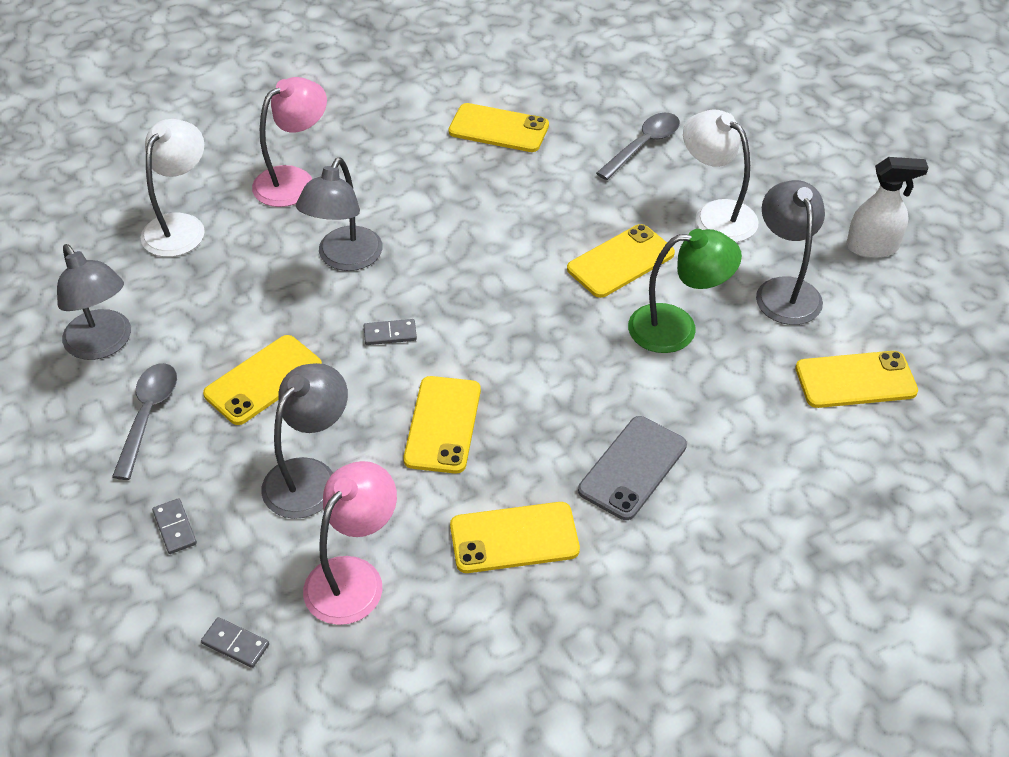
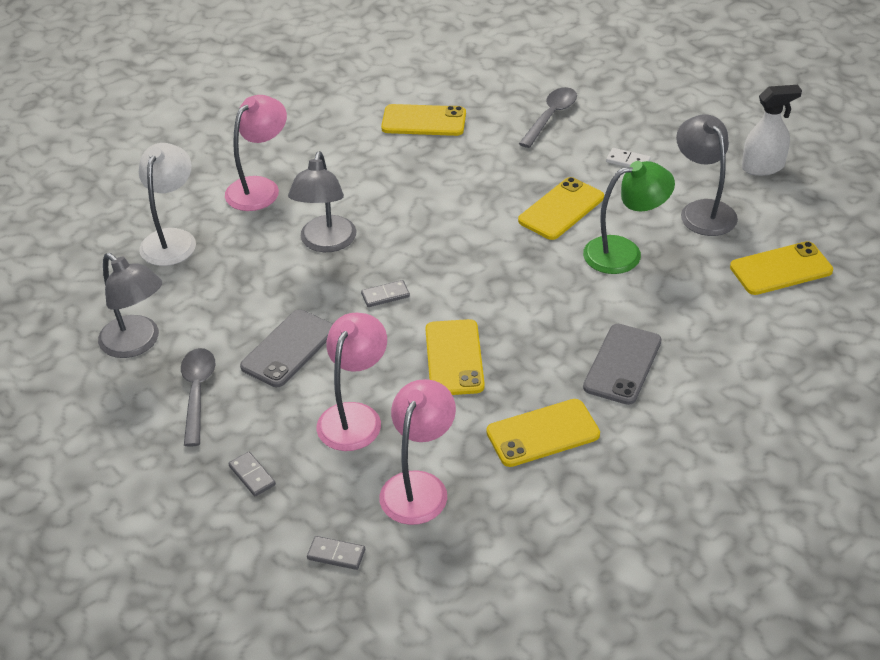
camera: 10 degrees left, 5 degrees down
yellow phone [203,335,322,425] -> grey phone [240,310,333,387]
grey lamp [261,363,348,519] -> pink lamp [316,313,387,451]
white lamp [683,110,759,242] -> white domino [606,148,651,167]

